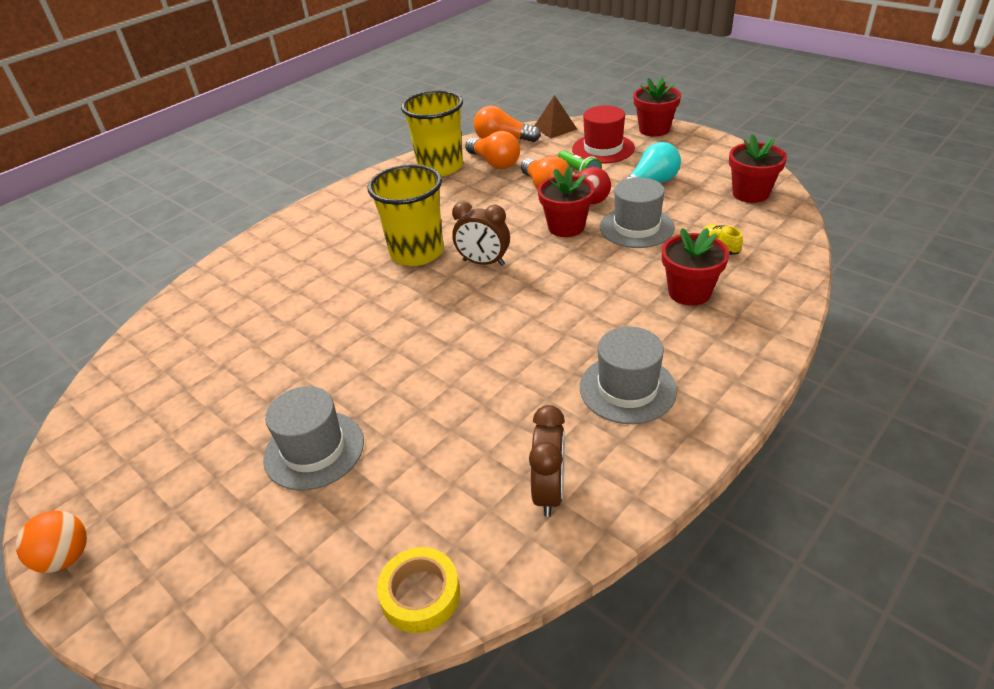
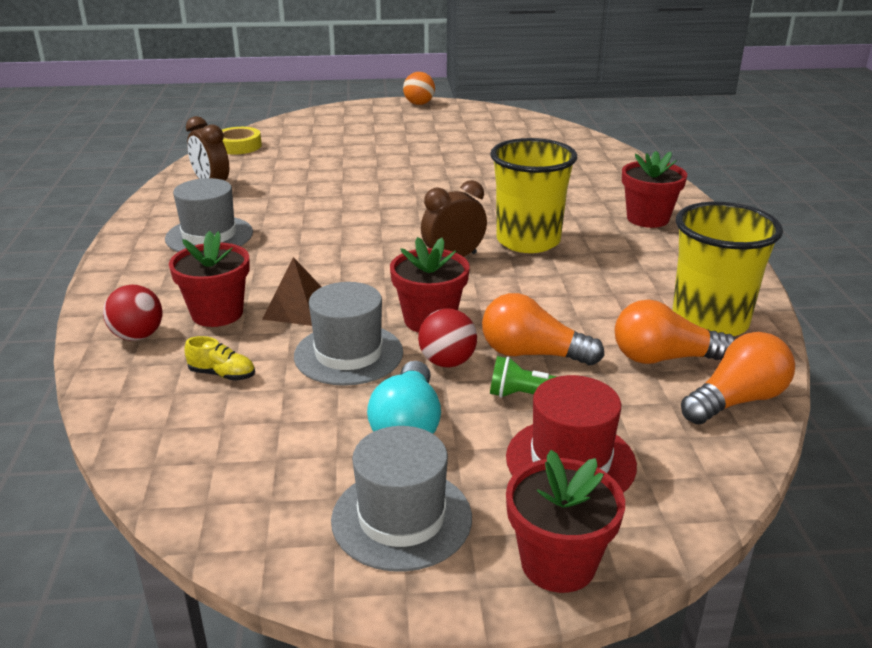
camera: 130 degrees right, 10 degrees down
grey hat [263,386,364,490] -> grey hat moved to [331,426,472,572]
brown pyramid [534,95,577,138] -> brown pyramid moved to [262,257,321,326]
red flower pot [729,134,787,203] -> red flower pot moved to [622,151,687,228]
none -> red ball [103,284,163,341]

